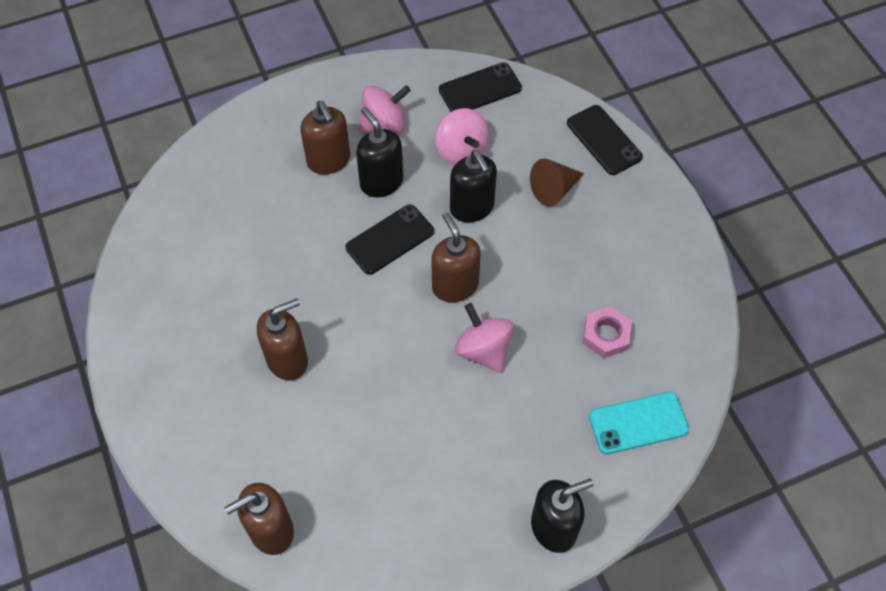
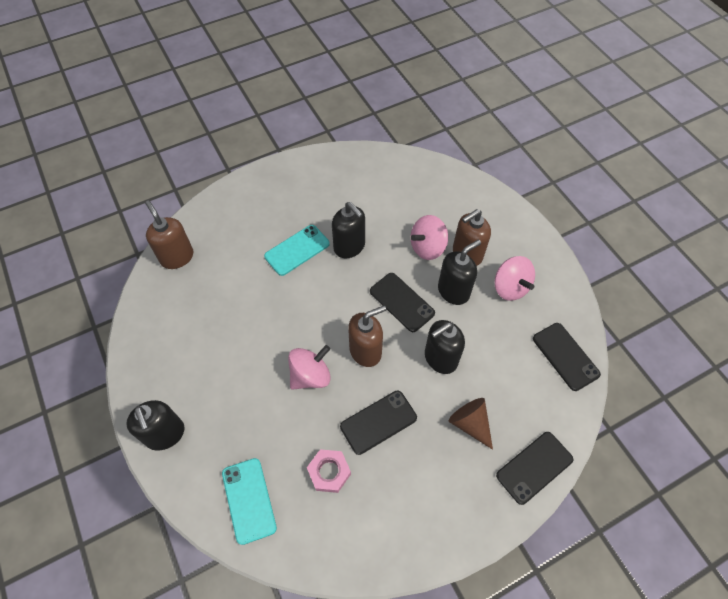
camera: 85 degrees right, 0 degrees up
brown soap dispenser [257,298,308,381] -> turquoise phone [264,225,330,276]
pink spinning top [435,108,489,165] -> pink spinning top moved to [411,215,448,260]
none -> black soap dispenser [332,202,365,258]
none -> black phone [340,391,417,455]

